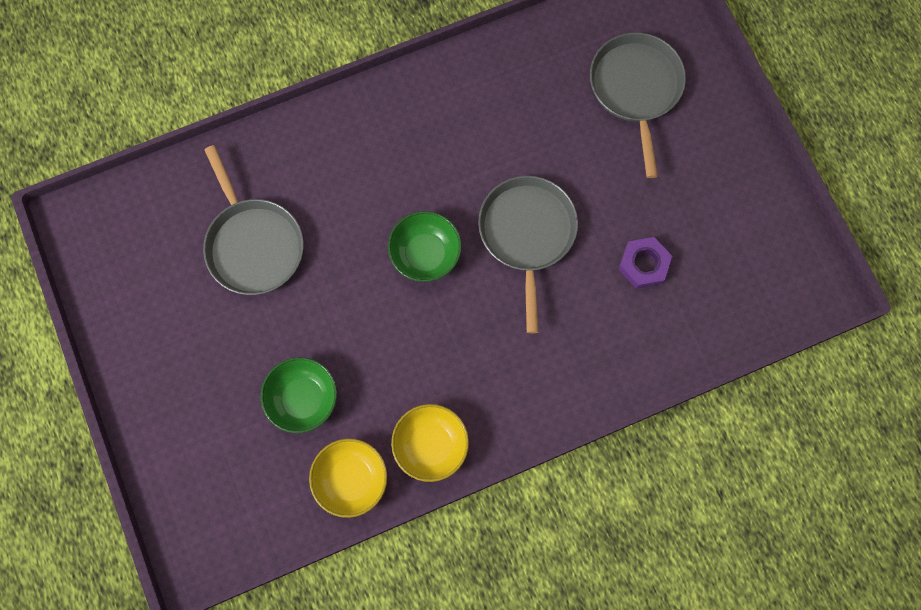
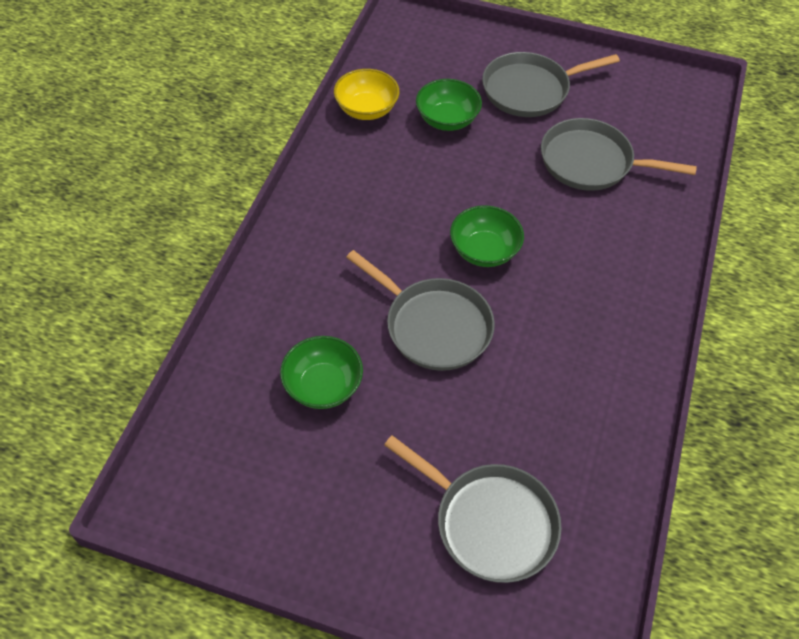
camera: 130 degrees right, 20 degrees down
yellow bowl [391,404,469,482] -> none
purple nut [618,237,672,289] -> green bowl [280,336,363,409]
none -> grey pan [482,52,620,117]

